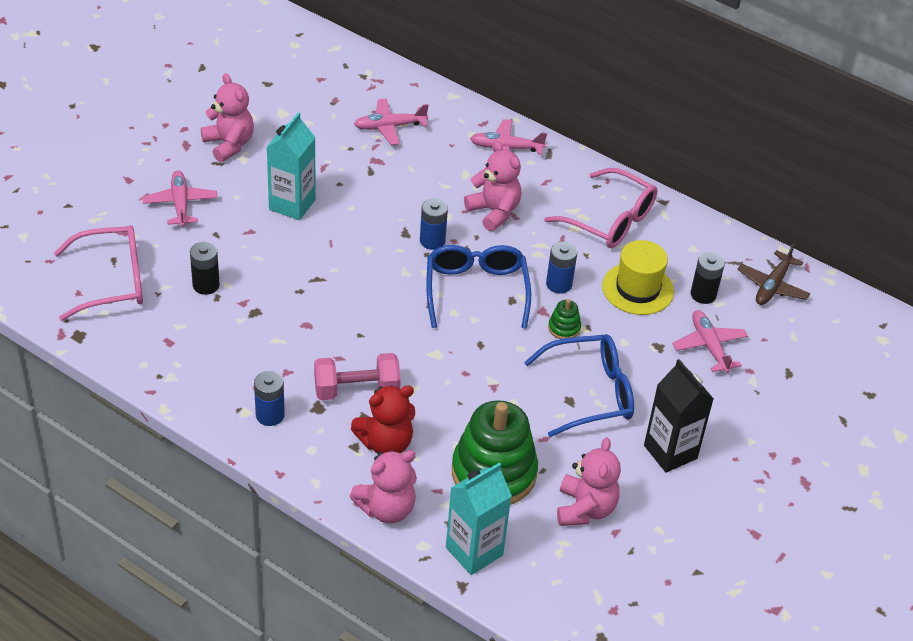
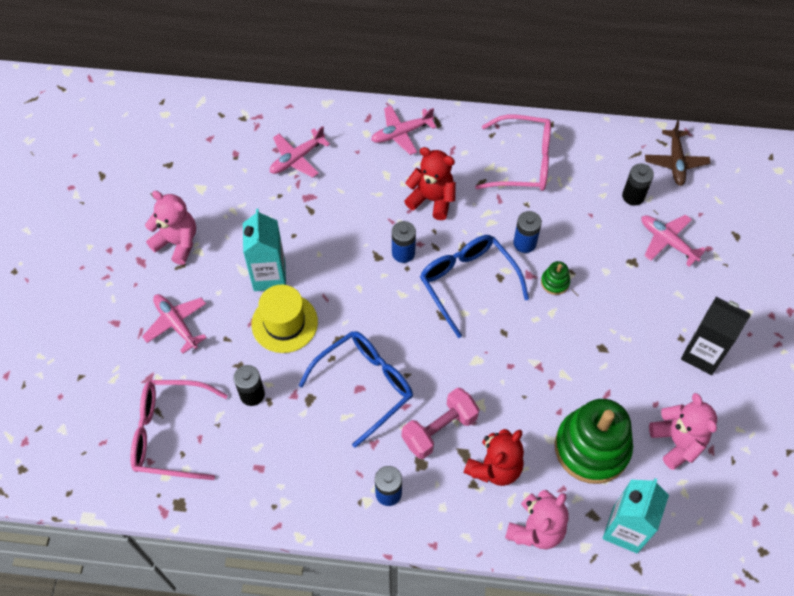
camera: 25 degrees left, 15 degrees up
pink glasses [54,225,143,321] -> pink glasses turned 135 degrees counterclockwise [130,380,228,480]
pink teddy bear [464,141,521,231] -> red teddy bear [404,147,456,220]
blue glasses [524,334,634,437] -> blue glasses moved to [298,331,413,448]
yellow hat [602,240,674,315] -> yellow hat moved to [252,285,318,353]

